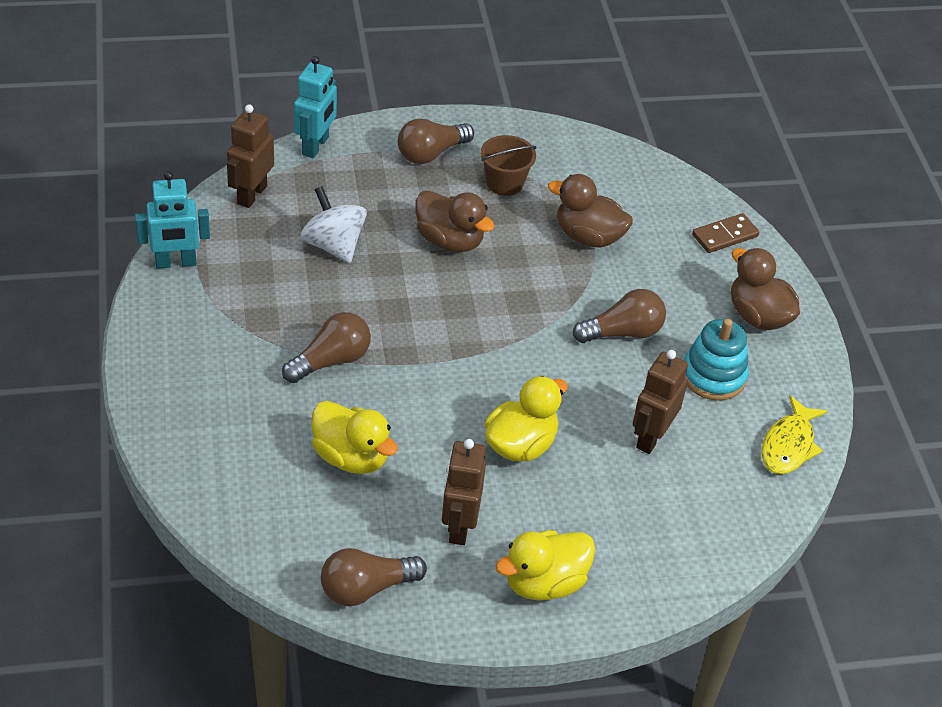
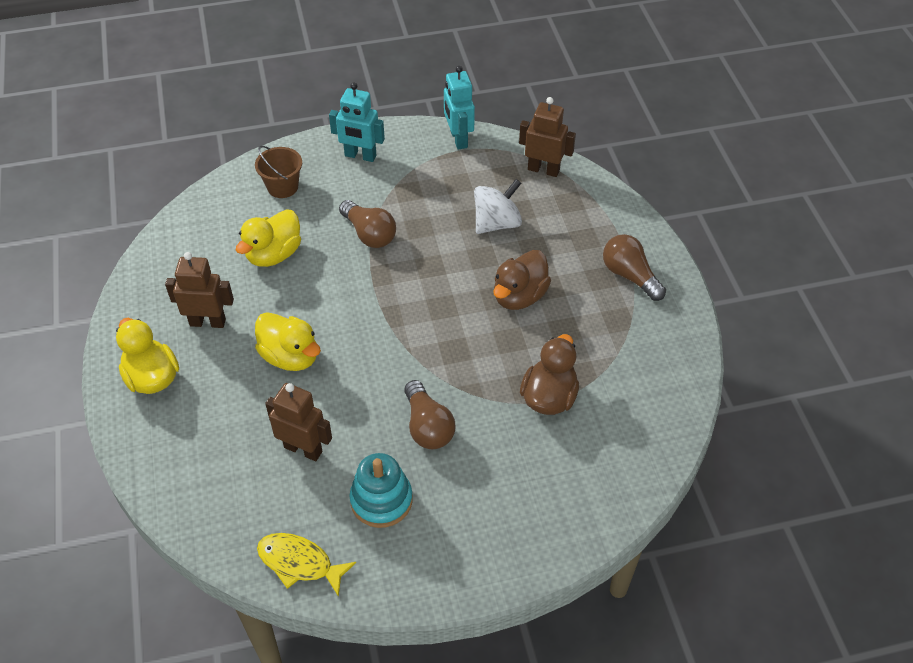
camera: 90 degrees right, 5 degrees up
turquoise robot [294,56,337,158] -> turquoise robot moved to [329,82,385,162]
brown light bulb [321,548,427,606] -> none
brown bucket [480,135,536,196] -> brown bucket moved to [255,146,302,198]
brown domino [692,213,759,253] -> none
brown duck [731,248,800,330] -> none

